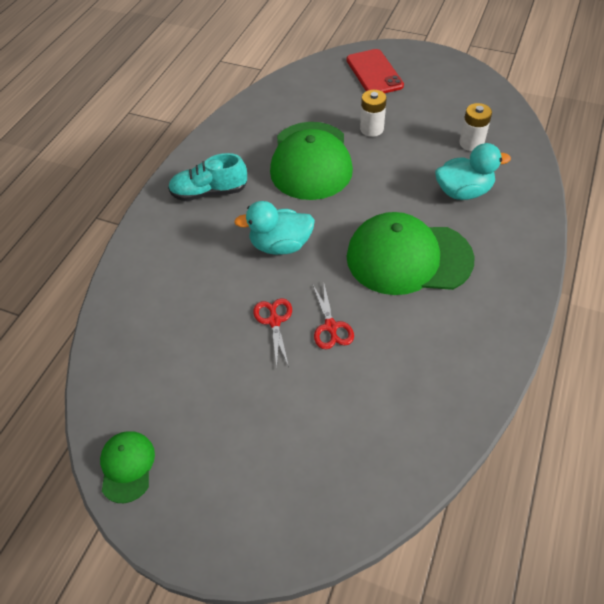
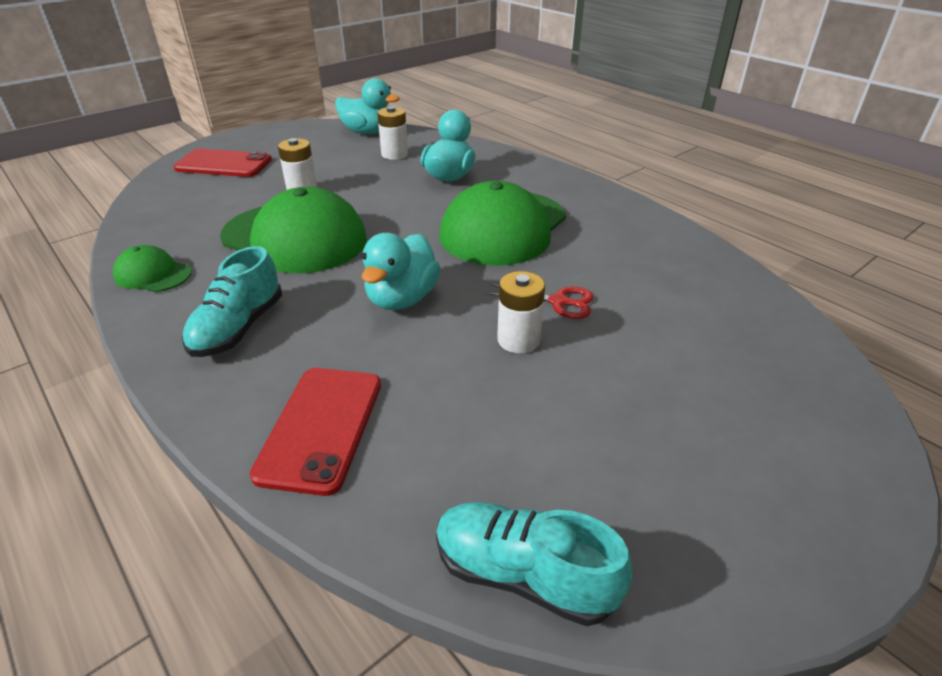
camera: 65 degrees left, 15 degrees down
green cap [100,431,155,503] -> green cap moved to [113,245,192,292]
red scissors [253,298,292,368] -> white battery [497,271,545,353]
none -> red phone [250,368,381,496]
none -> turquoise duck [335,78,400,134]
none -> turquoise shoe [436,502,632,626]

